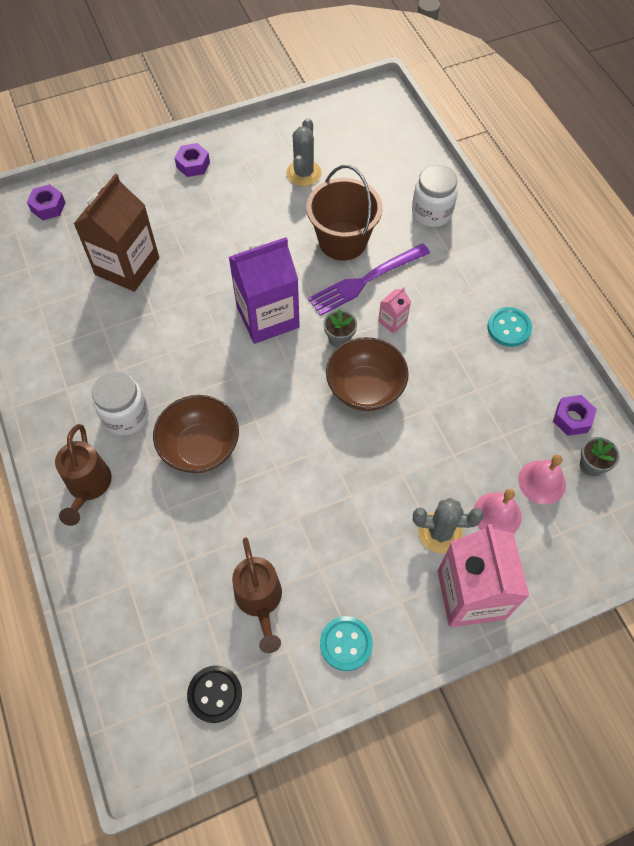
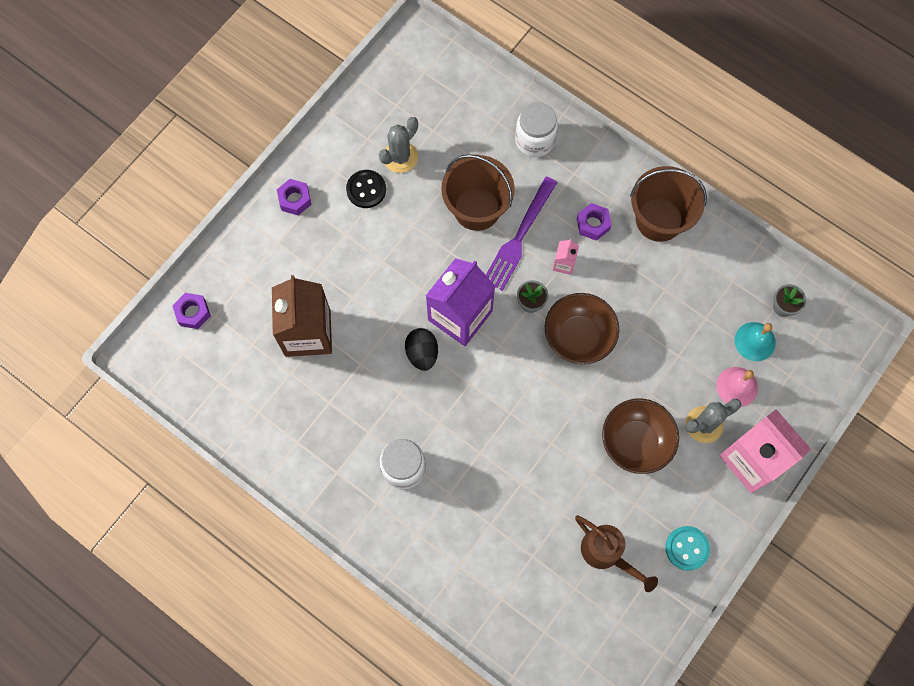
camera: 30 degrees left, 10 degrees up
brown watering can [55,424,112,526] -> none
brown bowl [153,395,239,473] -> brown bowl moved to [602,399,679,474]
black button [187,665,242,723] -> black button moved to [346,170,386,208]
grey cactus [286,118,321,186] -> grey cactus turned 60 degrees clockwise [379,117,418,173]
turquoise button [487,307,532,347] -> brown bucket [630,166,707,242]
pink bell [518,455,566,505] -> turquoise bell [735,322,776,361]
purple nut [553,395,597,436] -> purple nut moved to [577,203,611,241]
none -> black egg [405,328,438,371]

